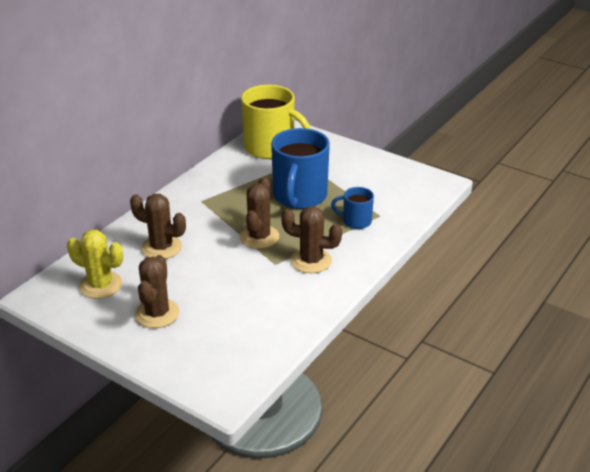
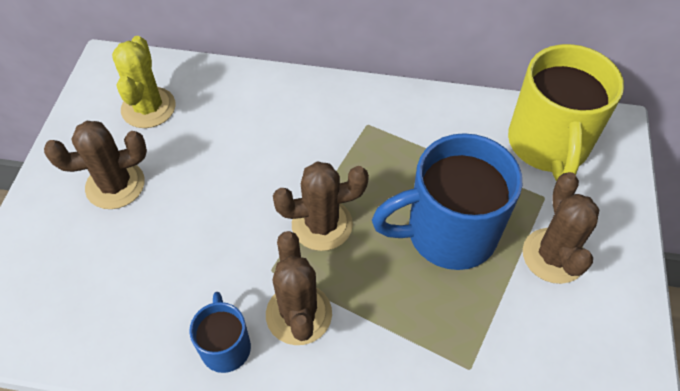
camera: 65 degrees right, 20 degrees up
brown cactus [130,194,186,259] -> brown cactus moved to [523,172,599,284]
blue mug [331,187,374,229] -> blue mug moved to [189,292,251,373]

